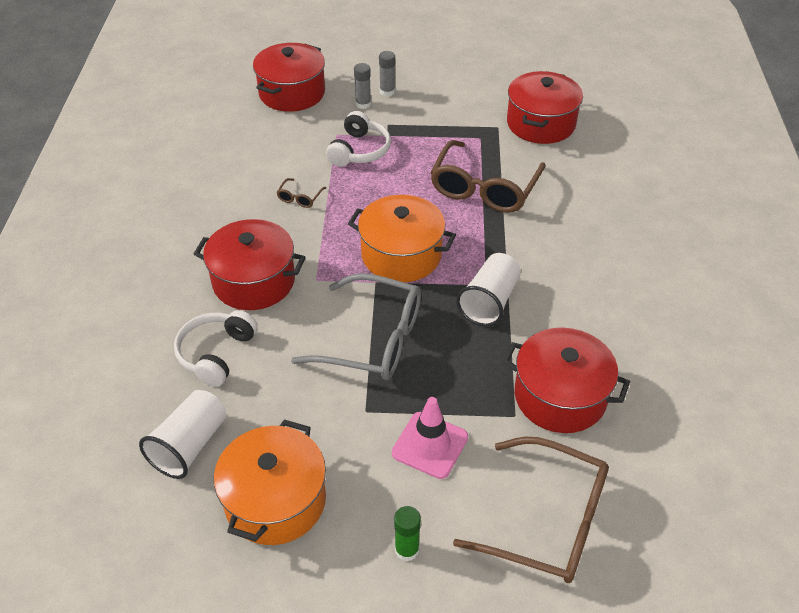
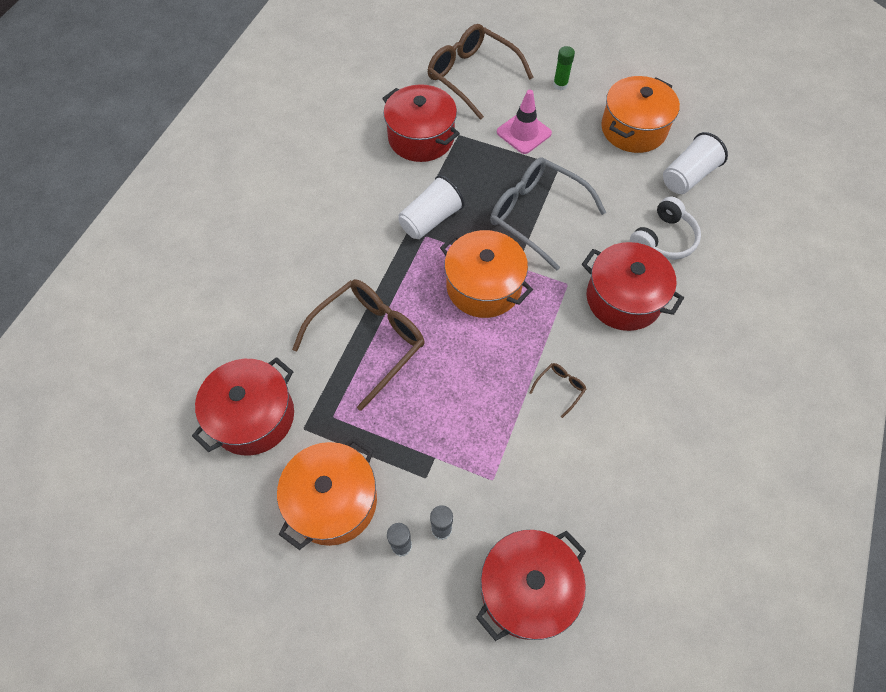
camera: 160 degrees left, 15 degrees up
white headphones [326,111,391,167] -> none
none -> orange pot [277,437,377,550]

